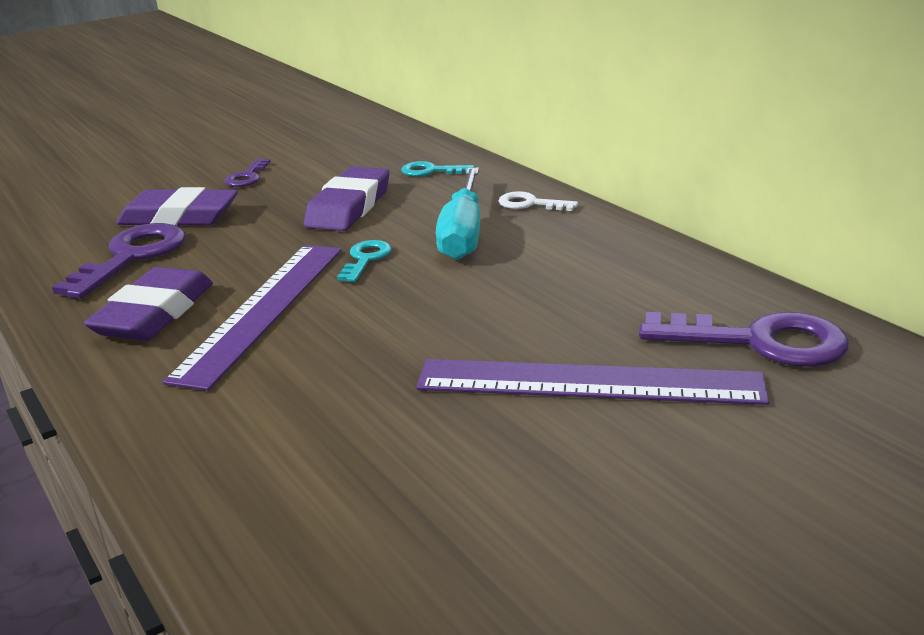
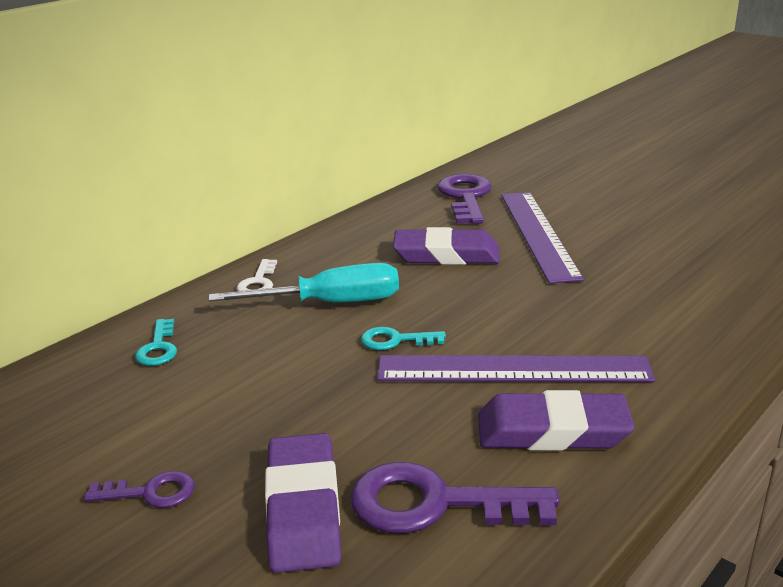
camera: 105 degrees left, 0 degrees up
purple eraser [304,166,390,231] -> purple eraser moved to [393,227,500,265]

